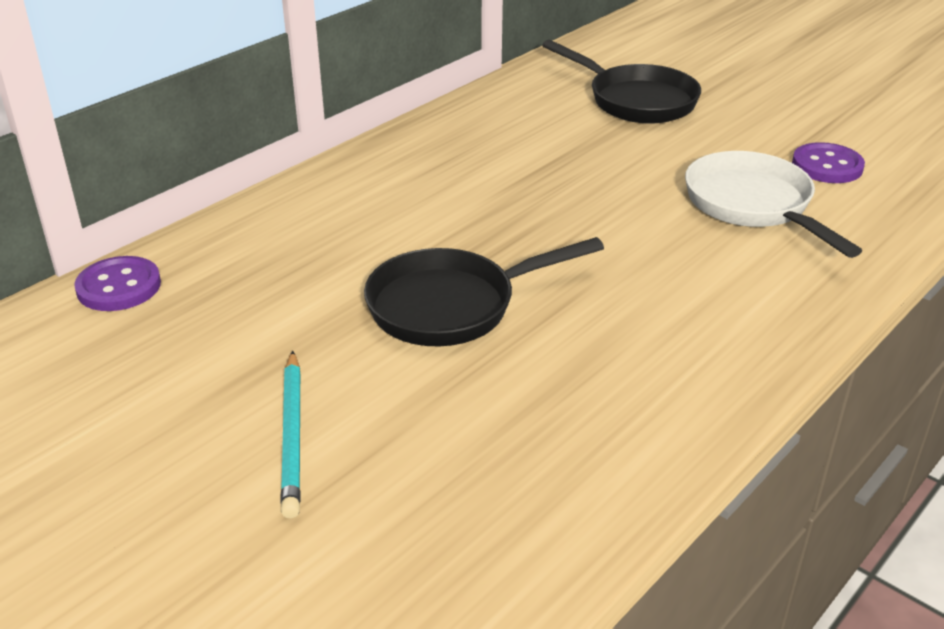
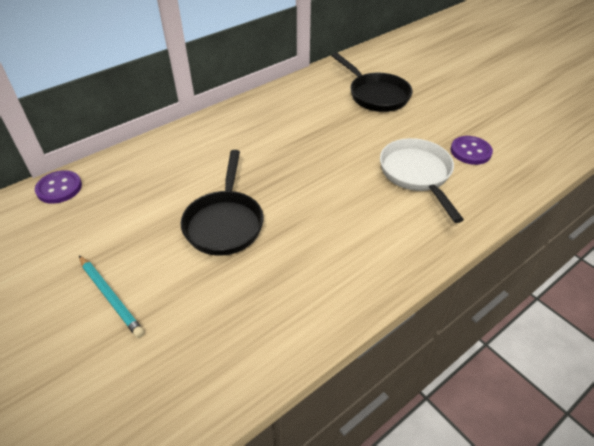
camera: 10 degrees right, 10 degrees up
turquoise pencil [280,351,301,518] -> turquoise pencil turned 45 degrees counterclockwise [79,256,145,338]
black pan [364,237,604,347] -> black pan turned 75 degrees counterclockwise [181,150,264,256]

